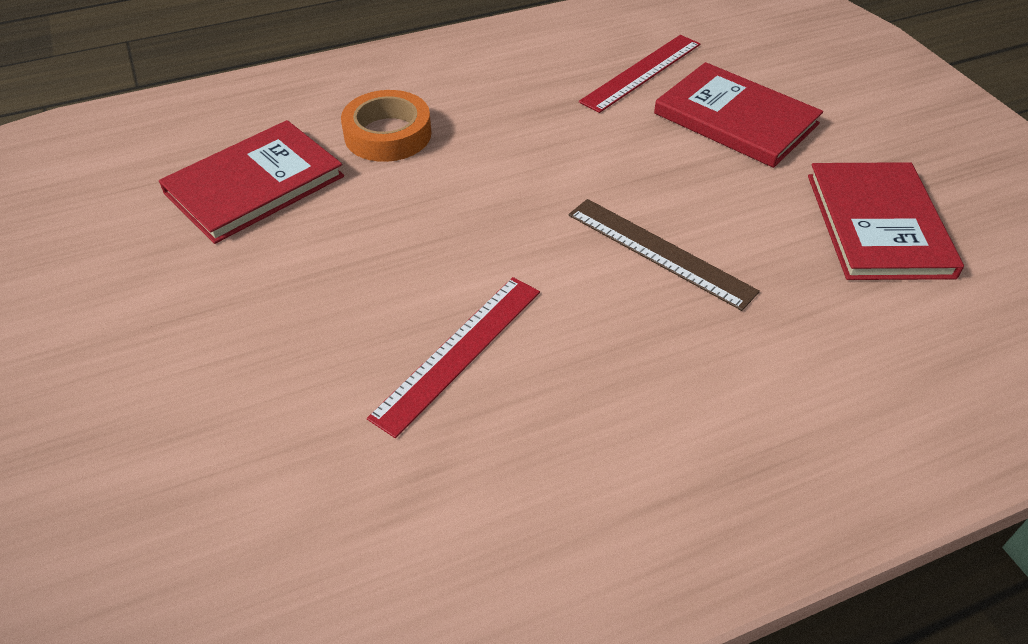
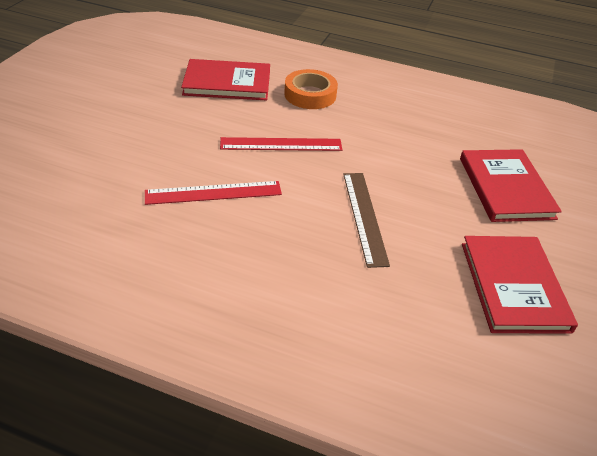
camera: 40 degrees right, 5 degrees down
red ruler [579,35,700,113] -> red ruler moved to [220,137,342,151]
red book [808,162,964,280] -> red book turned 45 degrees counterclockwise [462,236,578,334]

